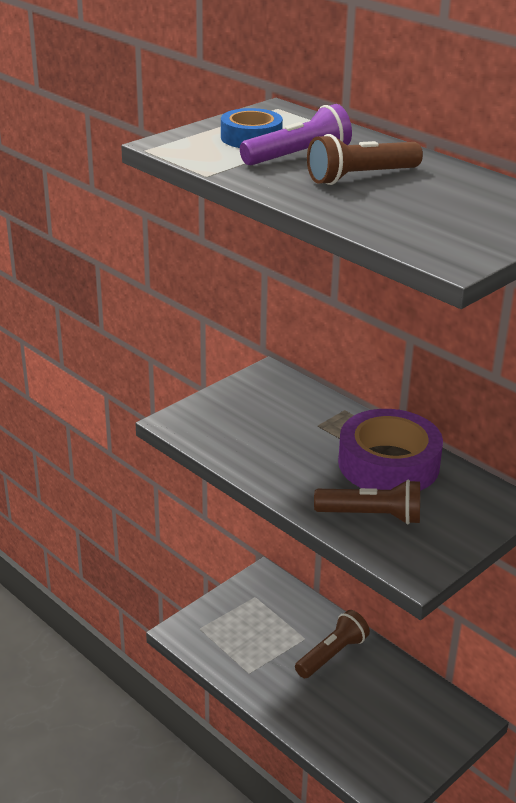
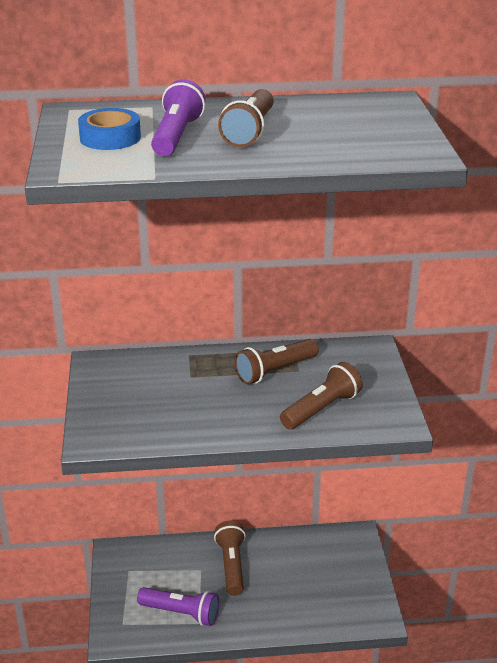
camera: 50 degrees left, 0 degrees up
purple tape [338,409,443,491] -> brown flashlight [234,339,319,384]
none -> purple flashlight [137,587,219,626]

